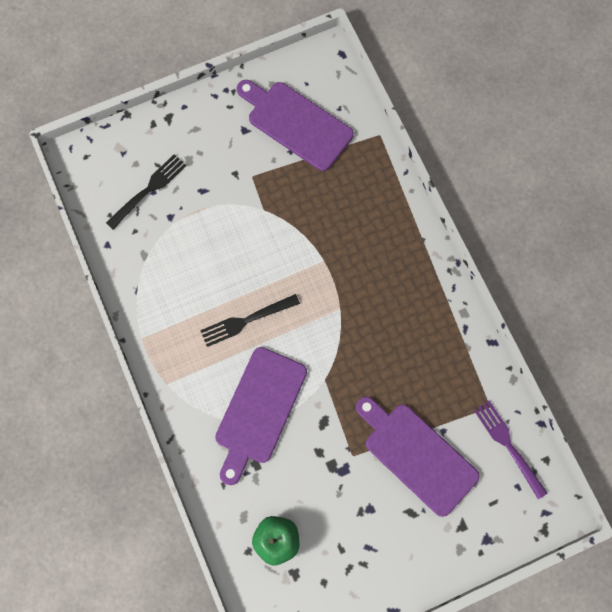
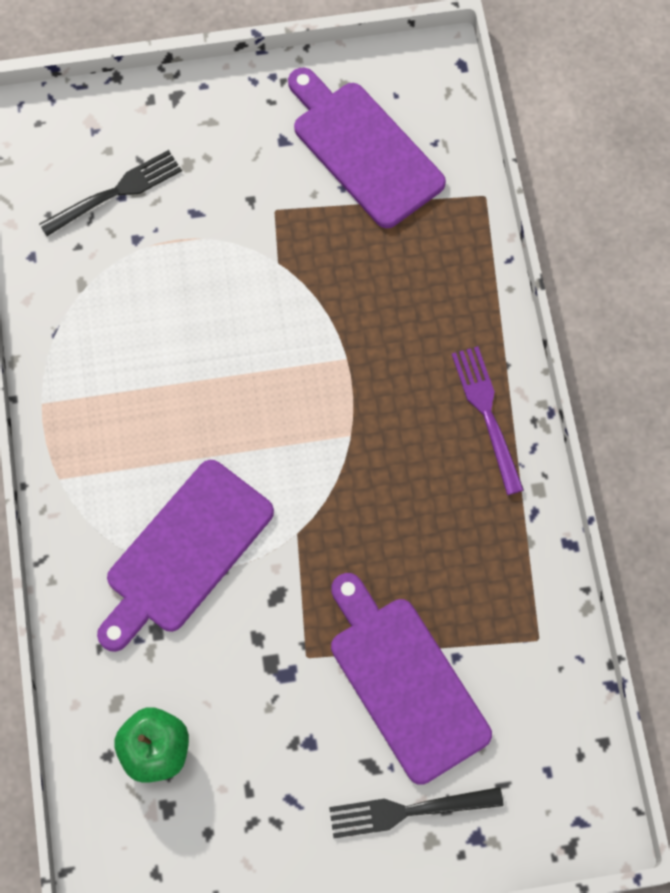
camera: 15 degrees right, 5 degrees down
black fork [200,294,300,347] -> black fork moved to [329,787,504,838]
purple fork [474,400,547,499] -> purple fork moved to [452,346,524,495]

